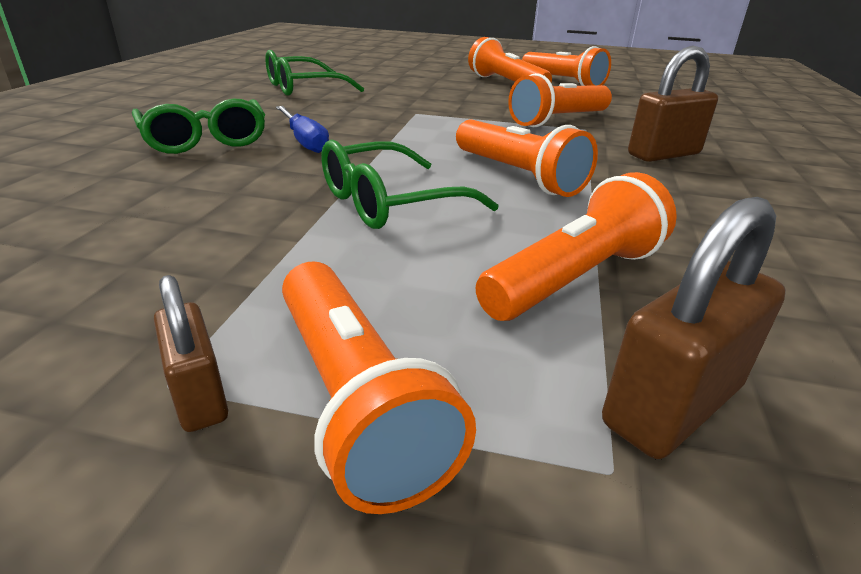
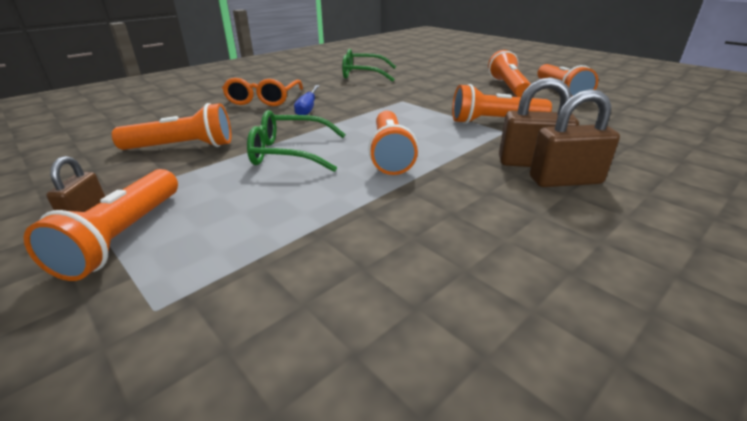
camera: 35 degrees right, 0 degrees up
green glasses [132,99,265,154] -> orange glasses [222,78,303,106]
orange flashlight [476,172,677,321] -> orange flashlight moved to [112,103,232,150]
brown padlock [602,197,786,459] -> brown padlock moved to [530,89,620,187]

